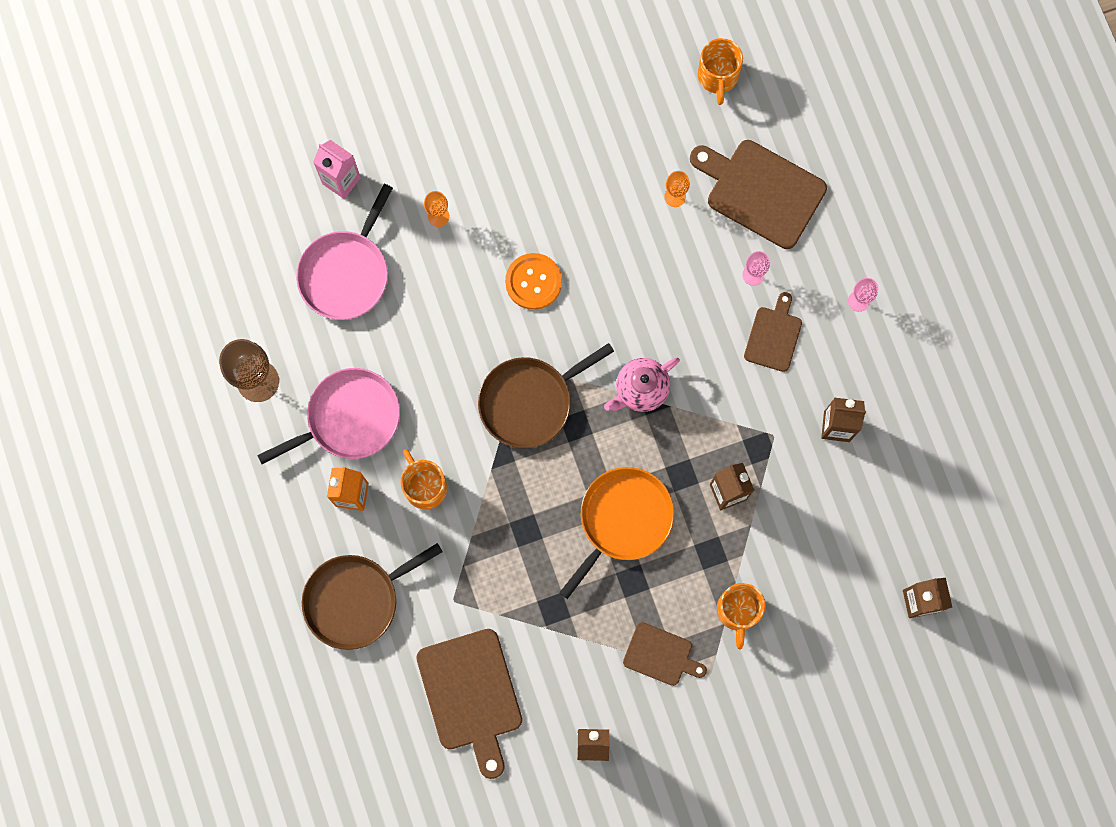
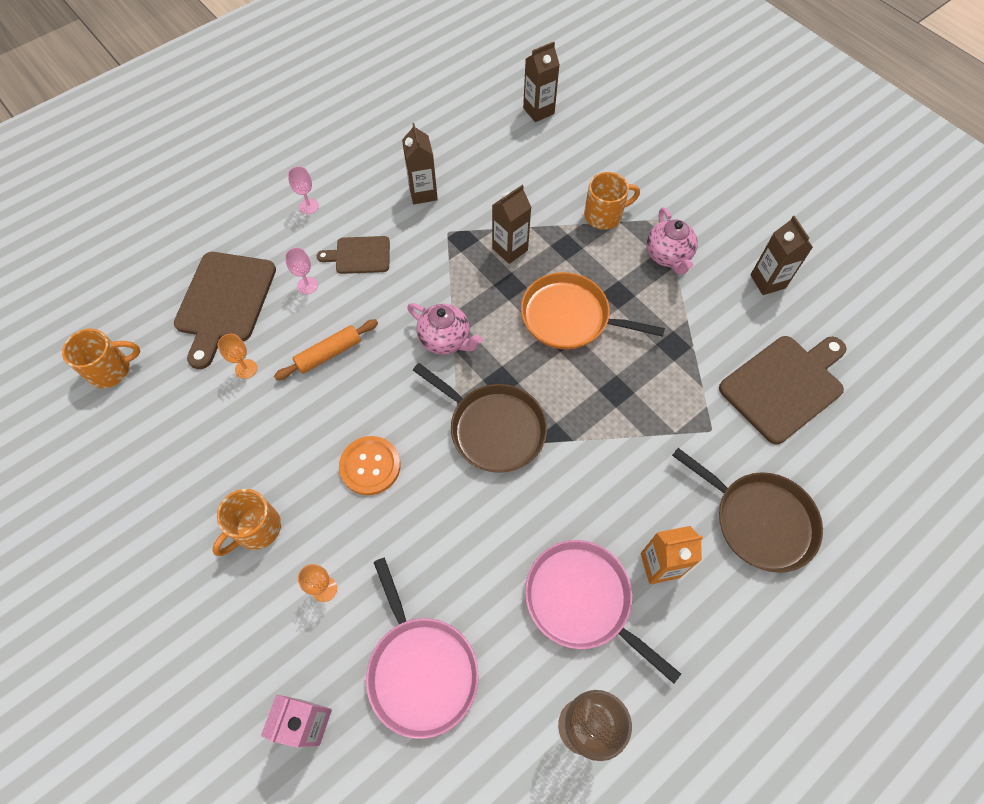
camera: 110 degrees left, 15 degrees down
pink pan [296,184,393,320] -> pink pan turned 60 degrees clockwise [366,558,479,739]
orange mug [400,449,447,510] -> orange mug moved to [212,489,281,556]
brown cutting board [623,622,707,686] -> pink teapot [647,207,698,275]
none -> orange rolling pin [274,319,378,380]

